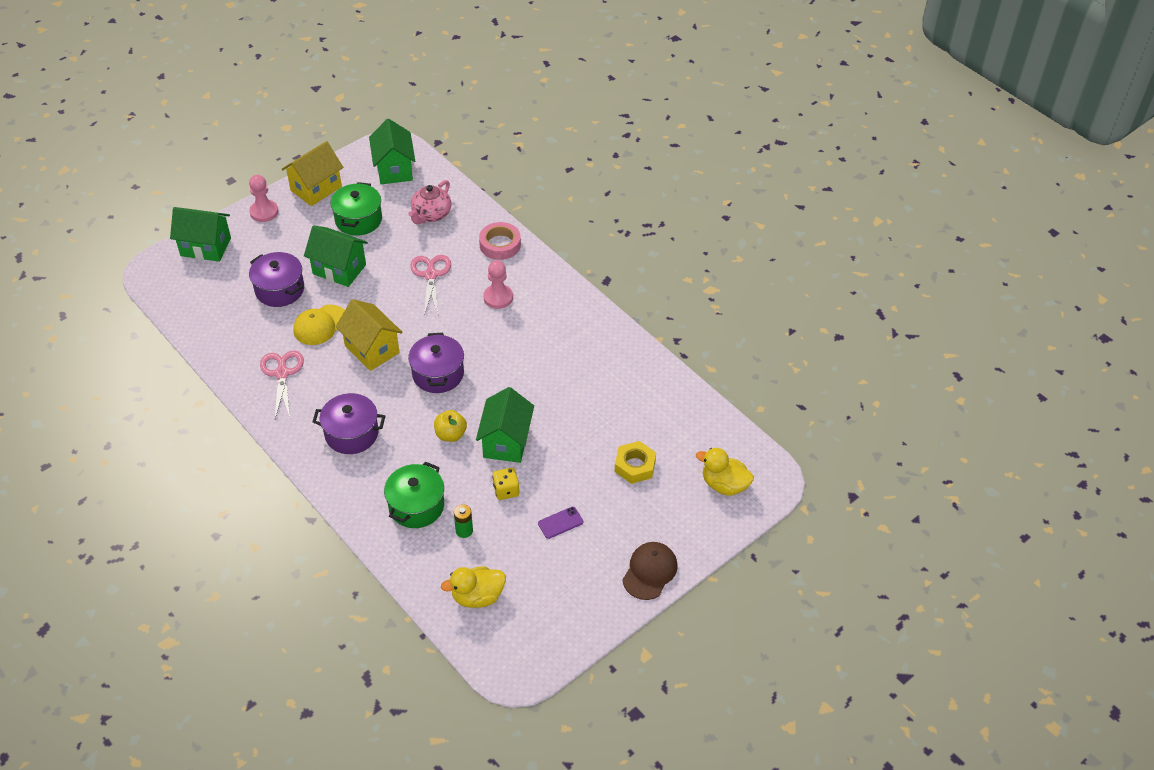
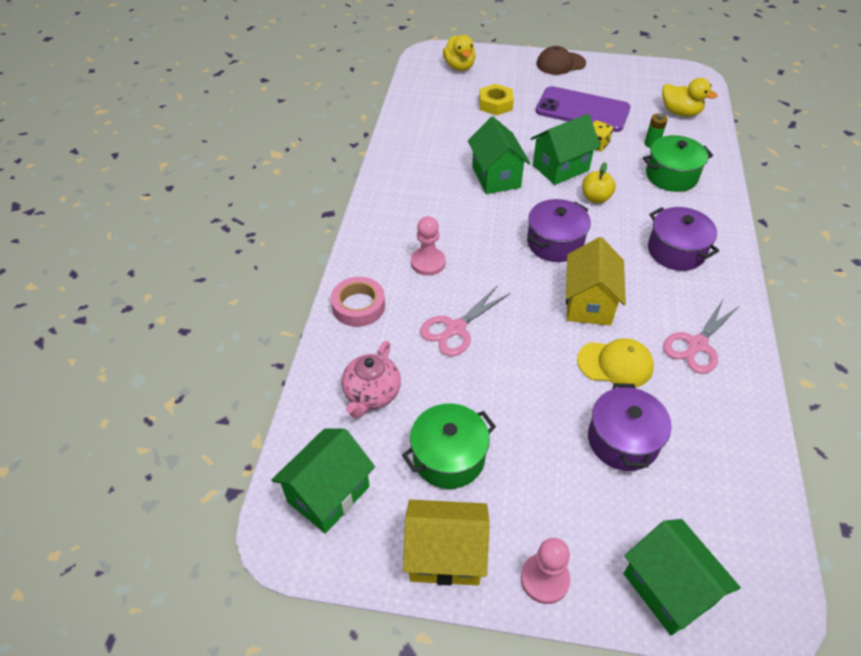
camera: 130 degrees left, 0 degrees up
green house [304,225,368,287] -> green house moved to [468,117,530,194]
pink teapot [408,180,451,224] -> pink teapot turned 120 degrees clockwise [341,341,401,418]
purple phone [538,507,583,539] -> purple phone [536,86,630,132], size x2.49

